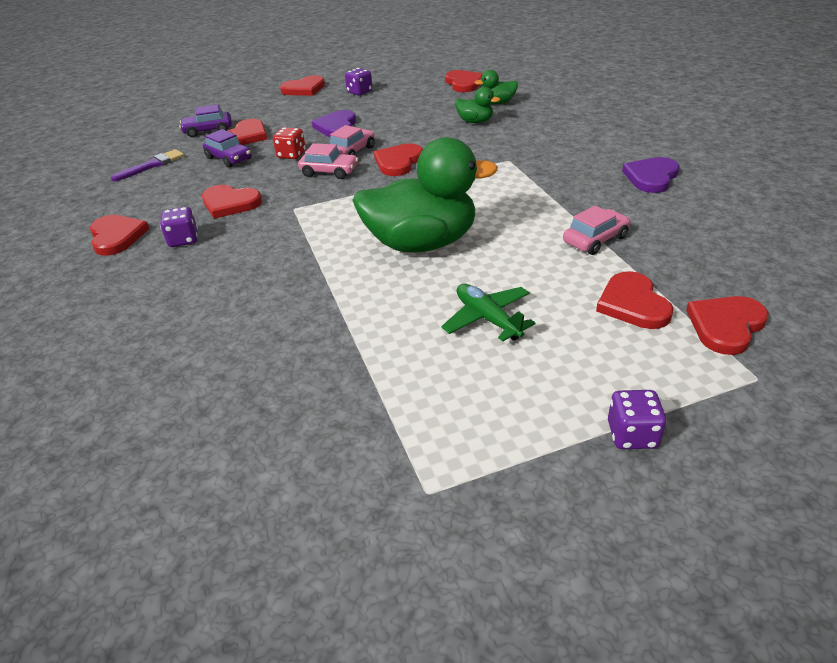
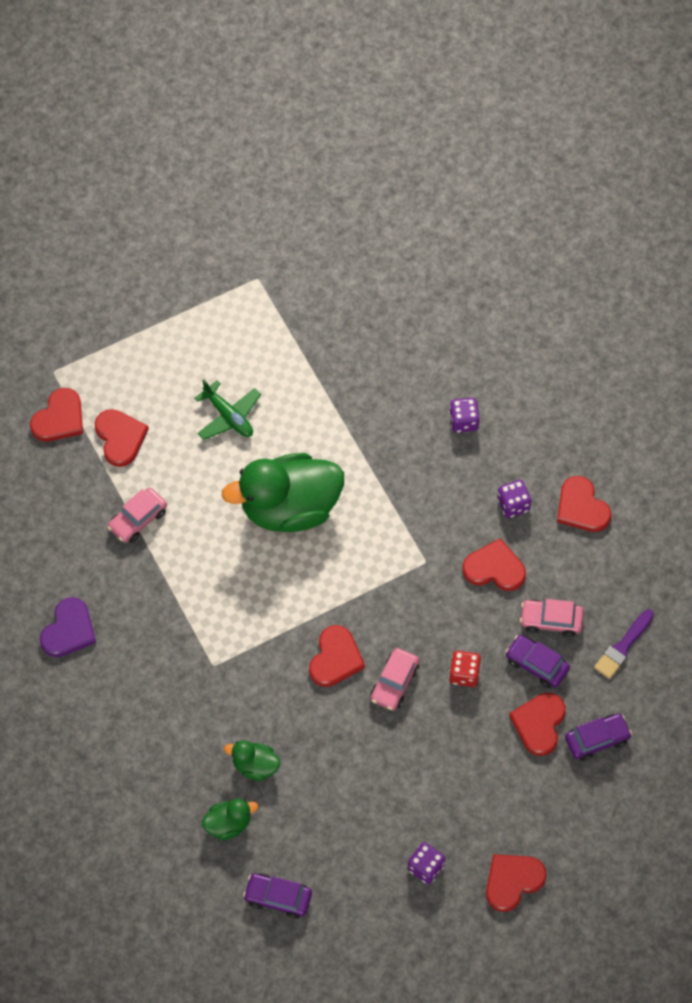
camera: 170 degrees right, 25 degrees up
pink car [298,143,358,179] -> pink car moved to [520,599,584,637]
purple heart [312,110,356,137] -> none
red heart [445,70,483,92] -> purple car [243,874,312,919]
purple dice [608,390,667,449] -> purple dice moved to [449,398,480,433]

